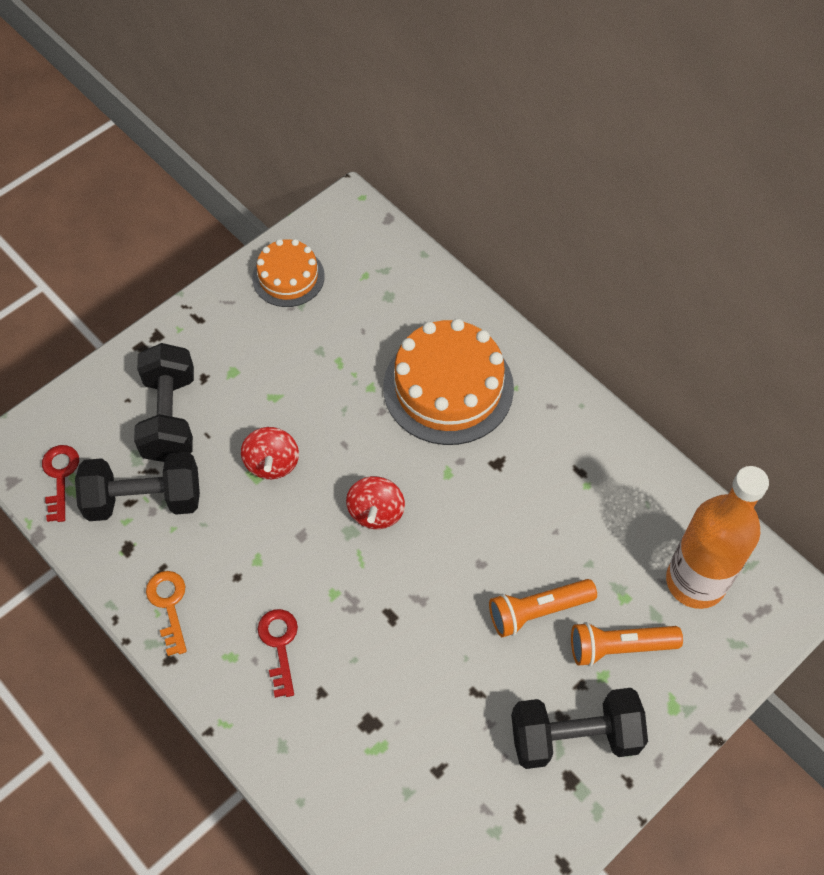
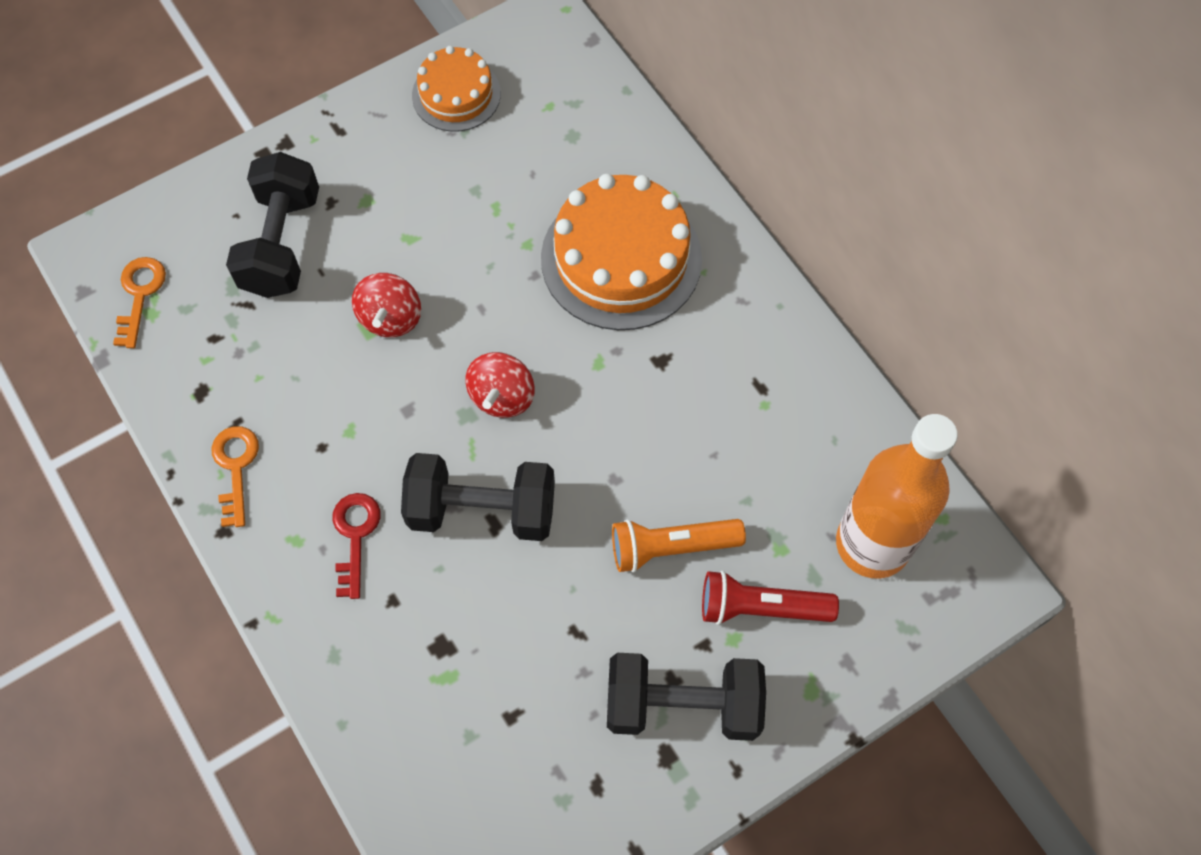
camera: 10 degrees right, 5 degrees up
red key [42,445,79,522] -> orange key [113,257,166,348]
black dumbbell [75,452,200,521] -> black dumbbell moved to [401,453,555,541]
orange flashlight [571,622,683,666] -> red flashlight [702,571,839,625]

